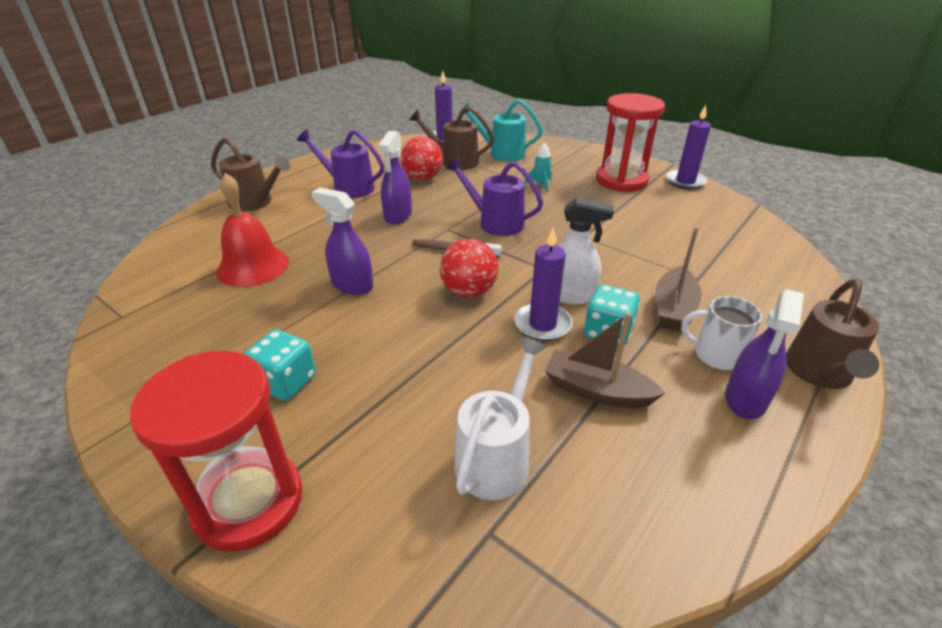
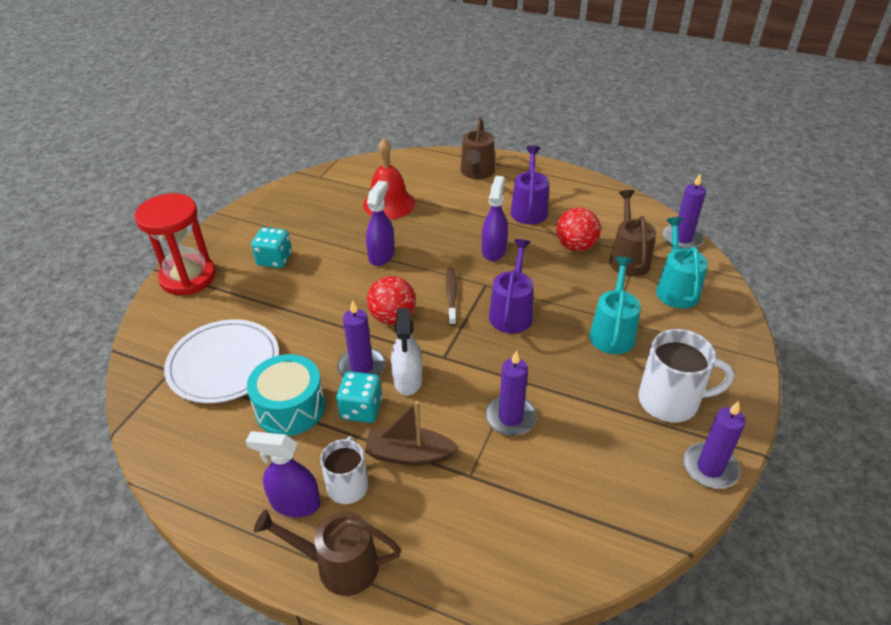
camera: 75 degrees right, 5 degrees up
purple spray bottle [378,131,412,225] -> purple spray bottle turned 105 degrees clockwise [482,175,508,261]
white watering can [454,337,547,500] -> white plate [164,319,279,403]
turquoise rocket [525,143,552,193] -> turquoise watering can [589,257,641,354]
brown boat [545,312,665,408] -> turquoise drum [247,354,325,436]
red hourglass [596,93,665,192] -> white mug [639,329,734,423]
none -> purple candle [485,350,537,436]

